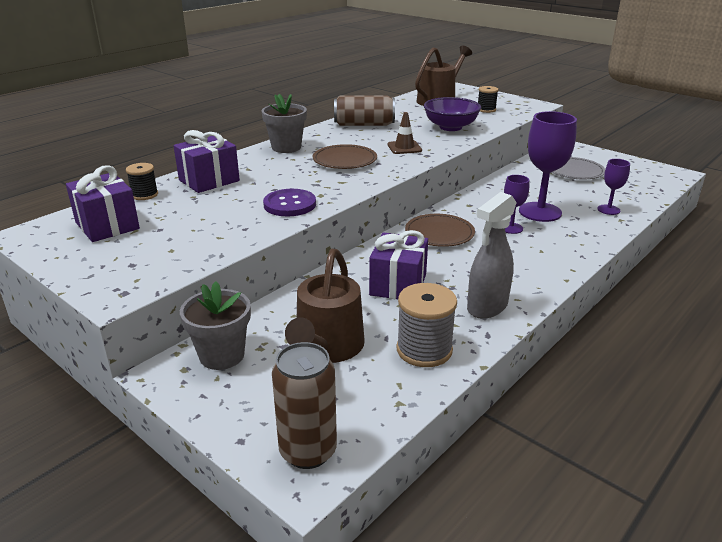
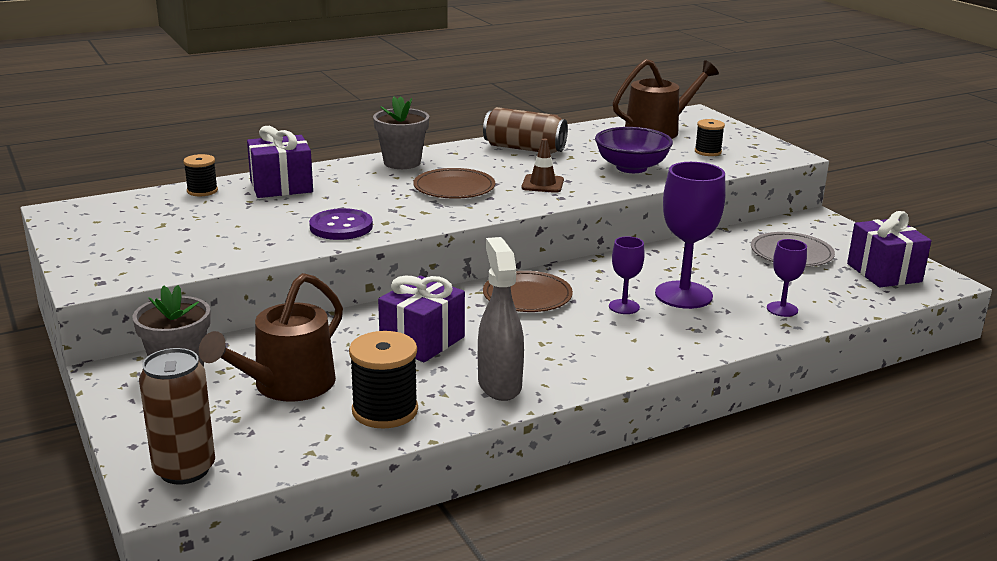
camera: 20 degrees right, 5 degrees down
purple gift [66,165,140,242] -> purple gift moved to [847,211,931,287]
grey spool [396,283,457,367] -> black spool [349,331,418,429]
grey spray bottle [467,192,517,319] -> grey spray bottle turned 105 degrees clockwise [478,237,524,401]

